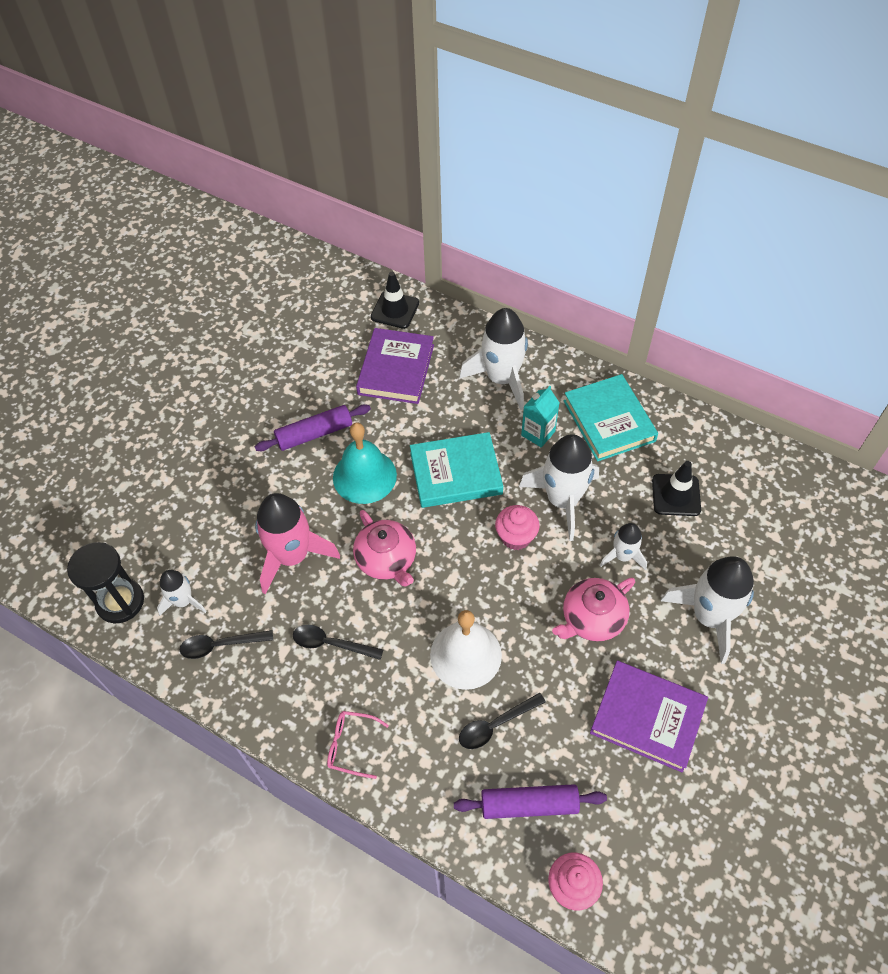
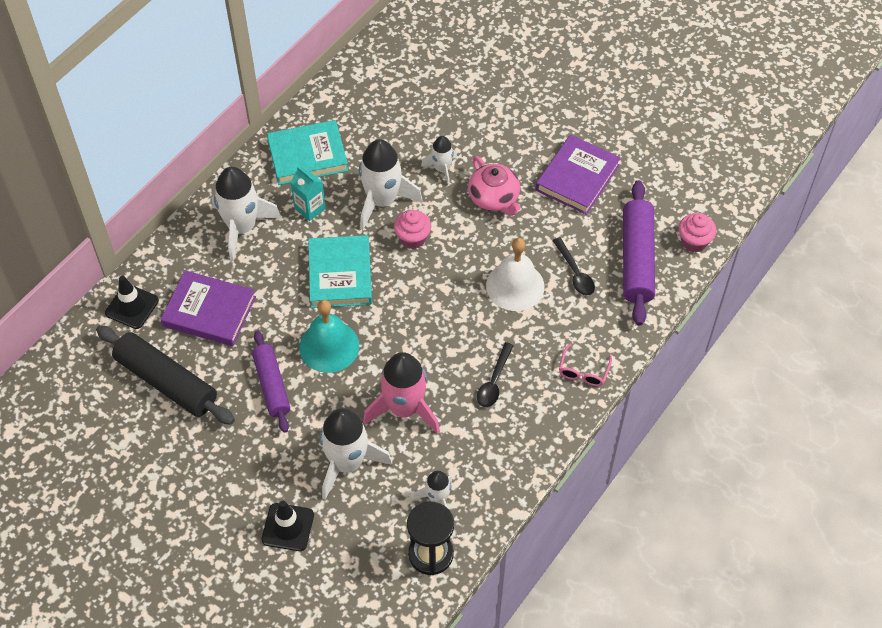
camera: 85 degrees left, 0 degrees up
black spoon [180,630,273,659] -> none
pink teapot [353,510,416,586] -> none
purple rolling pin [454,784,607,819] -> purple rolling pin [623,181,655,326], size x1.51
black traffic cone [652,461,701,516] -> black traffic cone moved to [262,501,314,551]
white rocket [661,556,754,664] -> white rocket moved to [320,409,392,500]
none -> black rolling pin [96,325,235,425]

